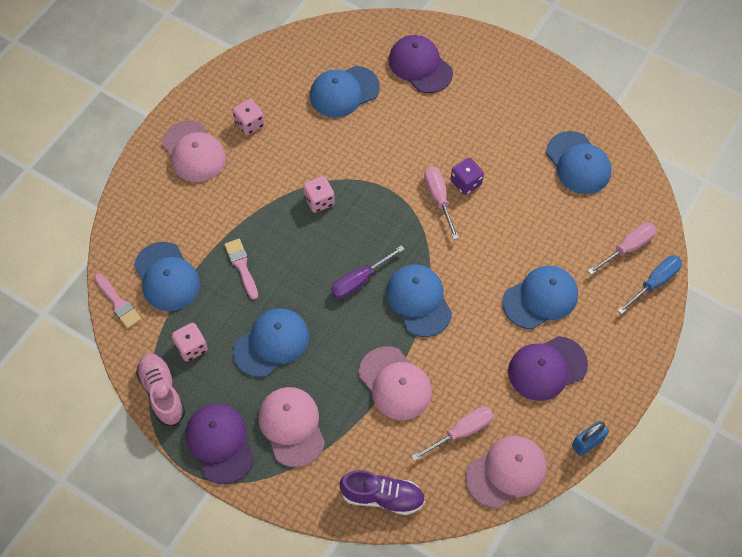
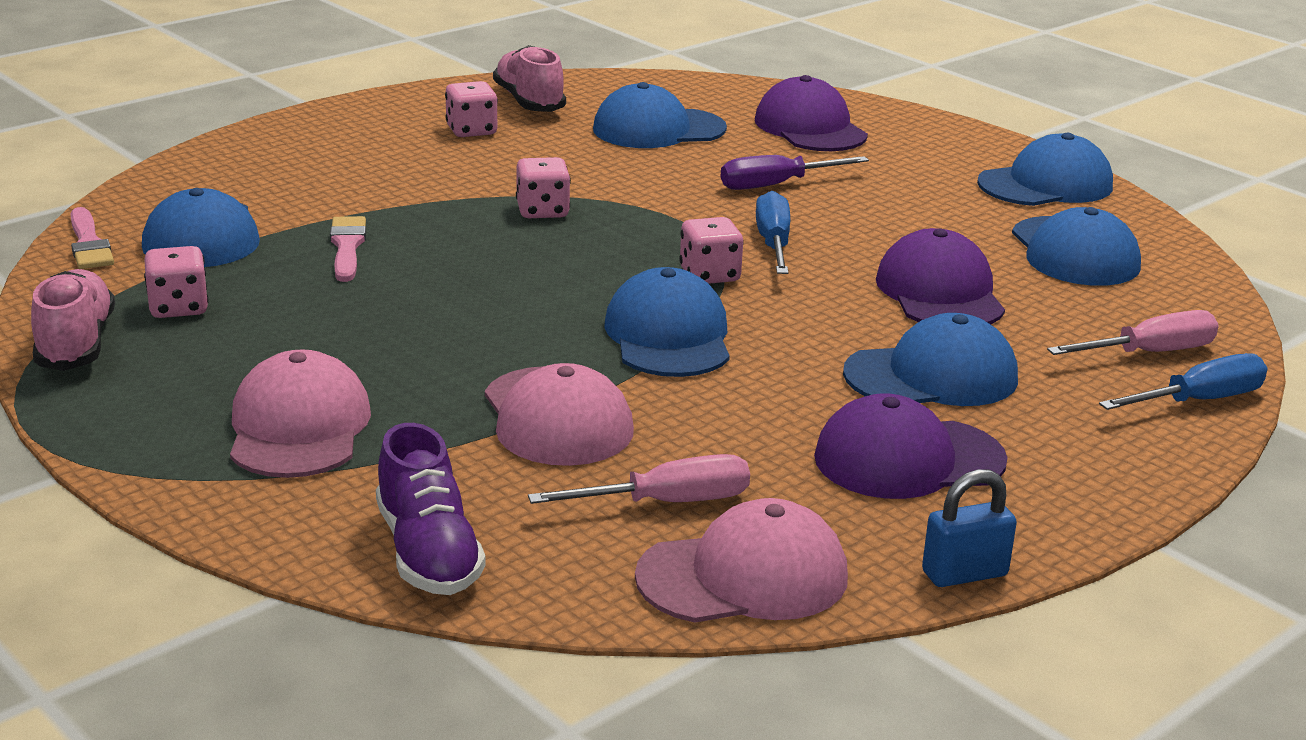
camera: 15 degrees right, 35 degrees down
pink cap [162,121,226,182] -> none
purple cap [186,404,254,484] -> purple cap moved to [876,228,1005,324]
blue cap [233,308,309,378] -> blue cap moved to [977,133,1113,206]
purple screwdriver [331,245,404,299] -> purple screwdriver moved to [721,155,869,190]
purple shoe [340,470,425,515] -> purple shoe turned 45 degrees clockwise [376,423,486,595]
pink screwdriver [424,166,459,240] -> blue screwdriver [756,191,790,274]
purple dice [451,158,484,195] -> none
none -> pink shoe [493,45,566,112]
none -> pink dice [679,217,744,284]

